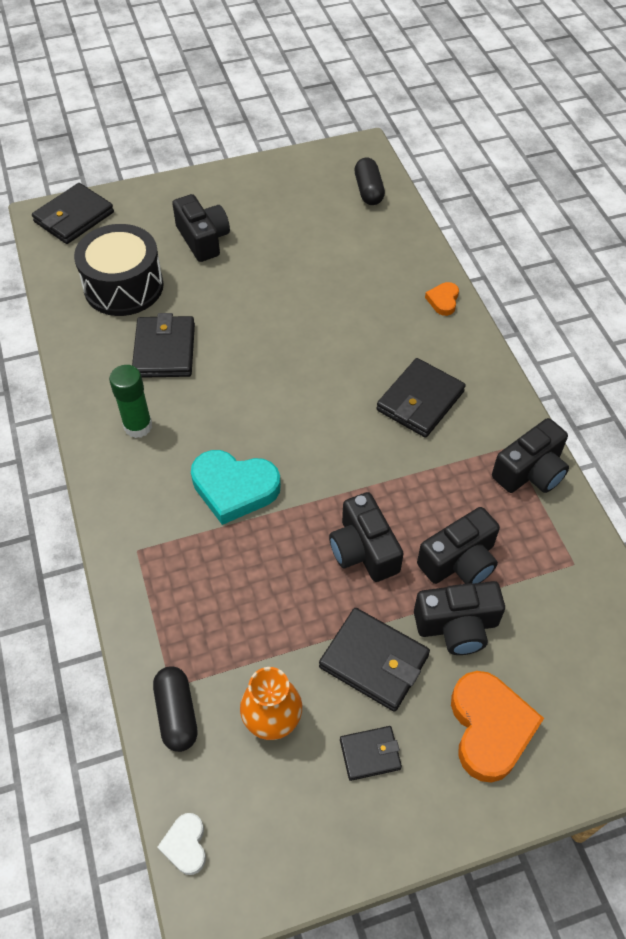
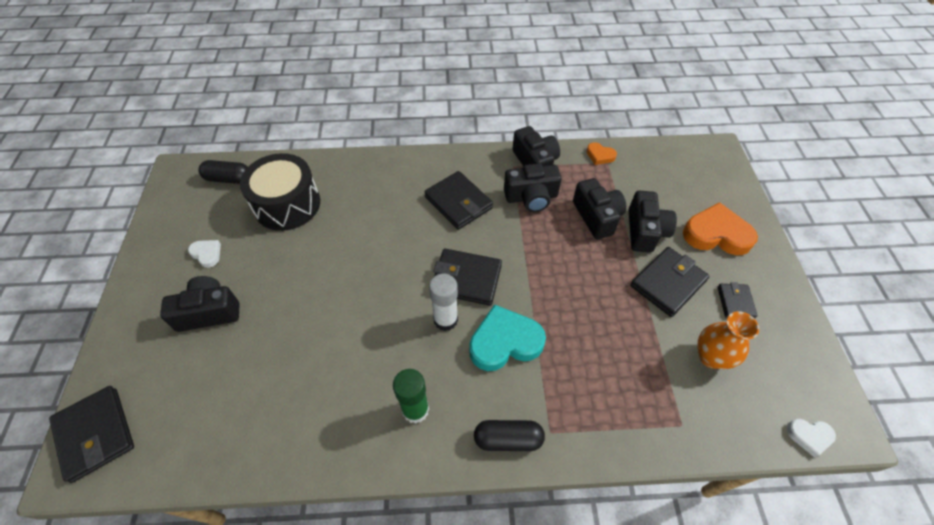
camera: 75 degrees left, 0 degrees up
black drum [74,224,164,316] -> black drum moved to [240,153,320,231]
black wallet [132,313,195,378] -> black wallet moved to [433,249,502,306]
black capsule [153,666,197,752] -> black capsule moved to [474,420,545,451]
turquoise heart [191,450,281,525] -> turquoise heart turned 135 degrees counterclockwise [469,304,546,371]
black camera [329,492,404,582] -> black camera moved to [504,163,562,212]
orange heart [425,282,459,316] -> orange heart moved to [586,142,617,165]
none -> white heart [188,240,221,268]
none -> white glue stick [429,274,458,331]

